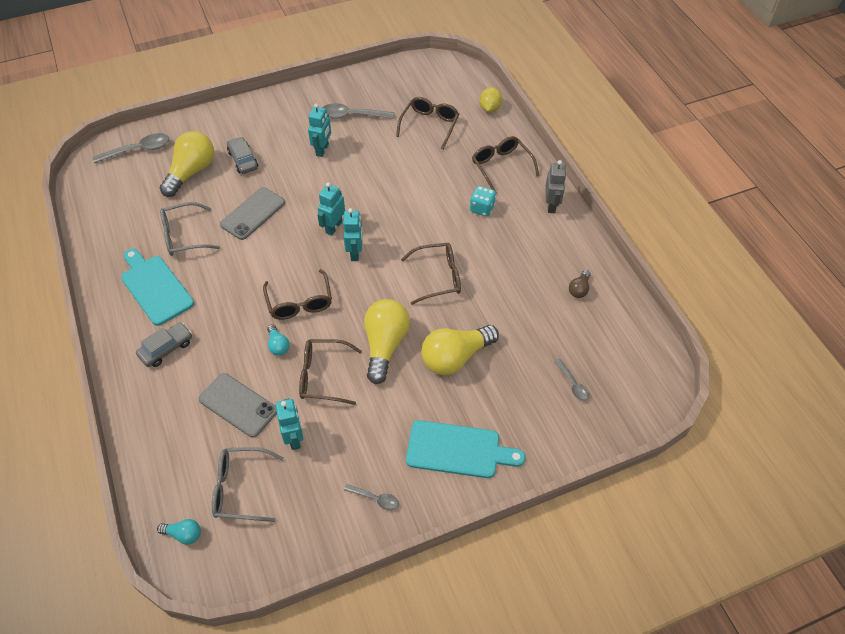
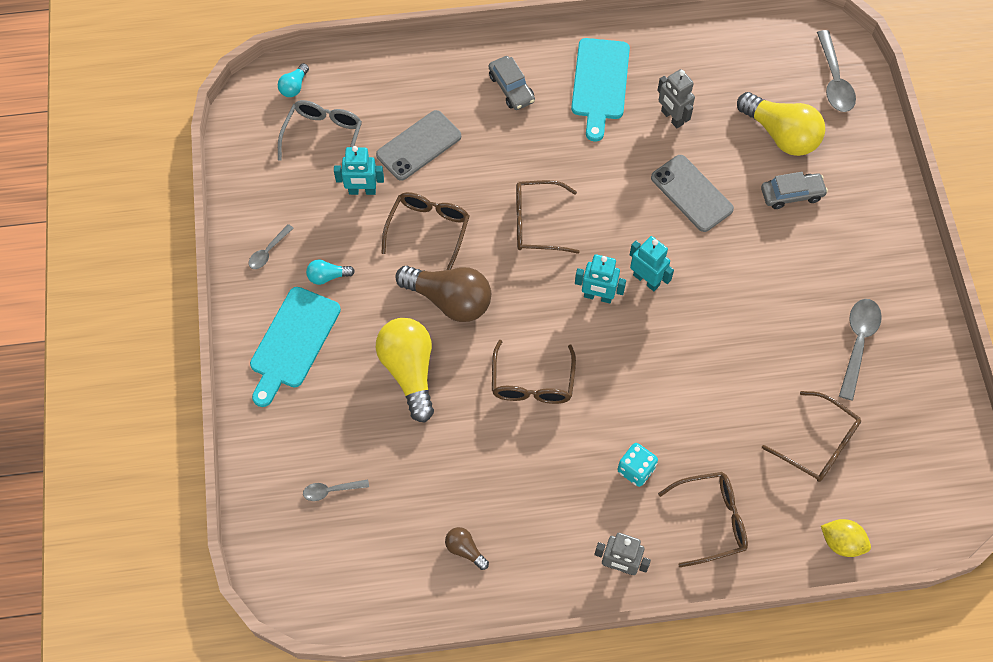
camera: 105 degrees right, 10 degrees up
turquoise cutting board [121,249,194,326] -> turquoise cutting board turned 120 degrees clockwise [571,38,630,142]
grey glasses [160,202,220,256] -> grey robot [657,69,695,128]
turquoise light bulb [267,324,290,356] -> turquoise light bulb moved to [306,259,355,285]
turquoise robot [308,104,331,157] -> none
yellow light bulb [364,299,410,384] -> brown light bulb [395,266,491,322]

